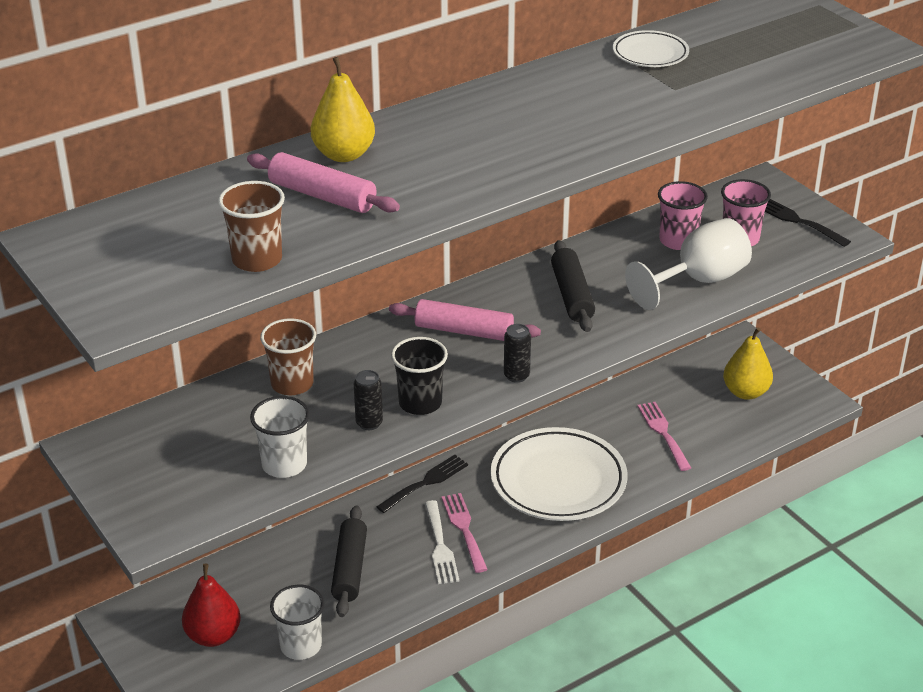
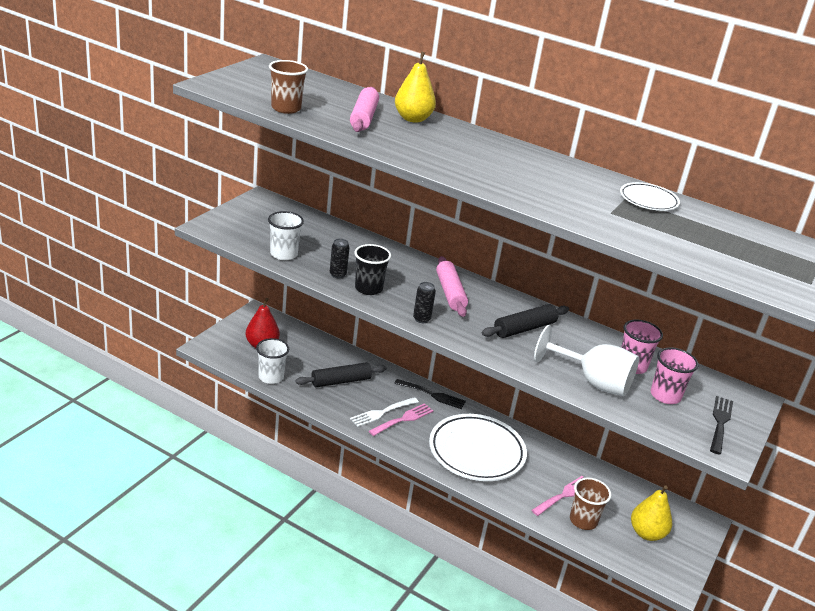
camera: 60 degrees right, 5 degrees down
brown cup [260,318,316,395] -> brown cup moved to [570,478,611,530]

